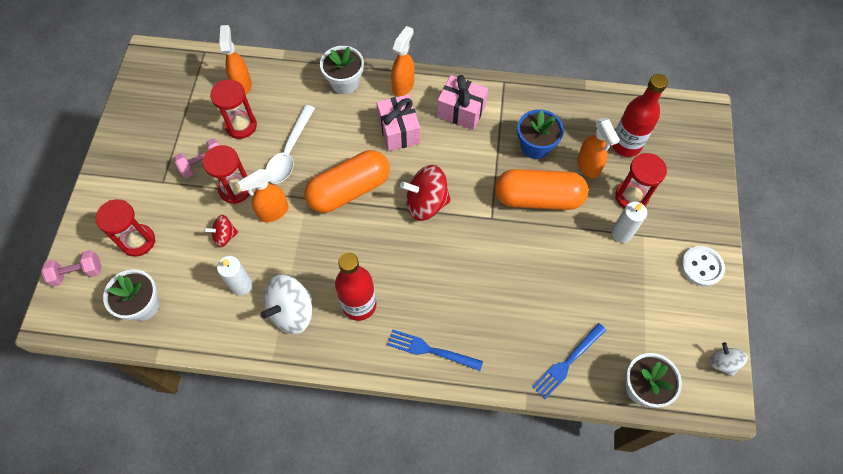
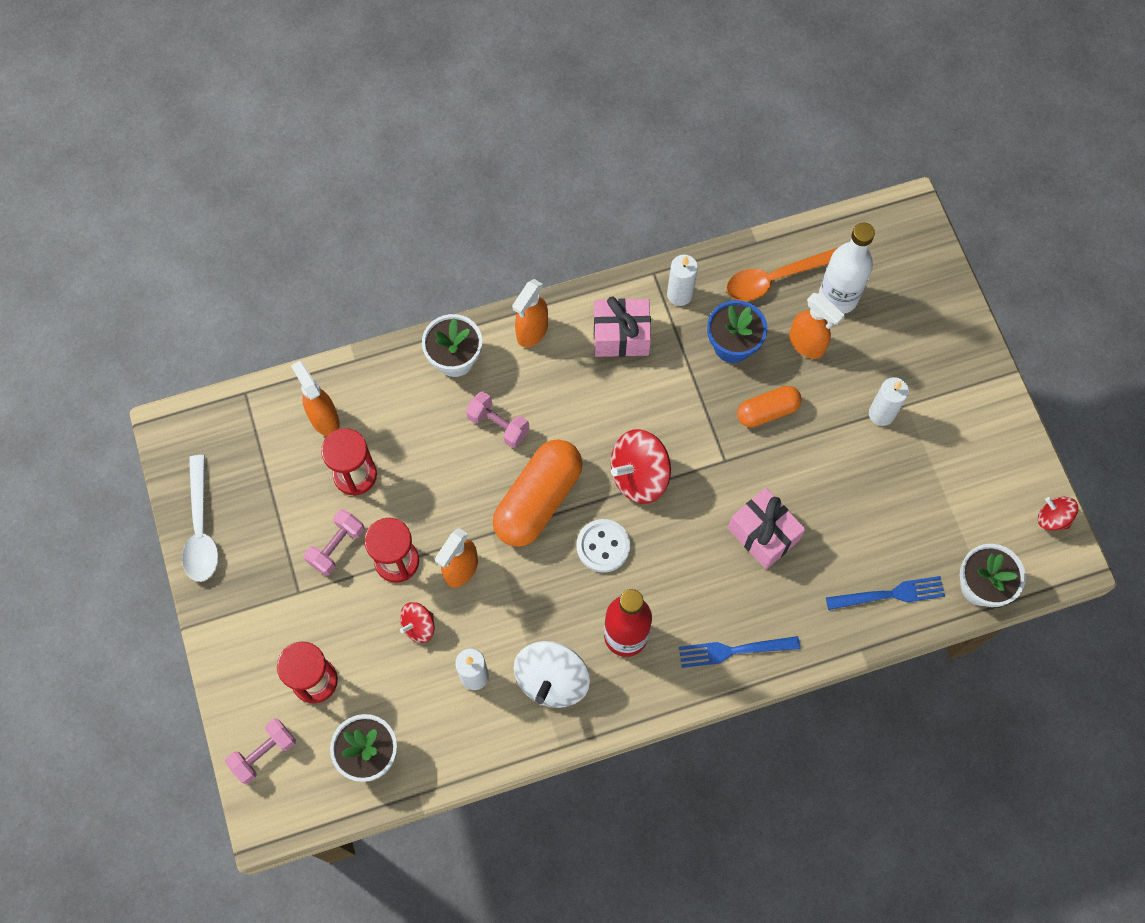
camera: 25 degrees left, 5 degrees up
white spoon [266,105,315,184] -> white spoon moved to [182,455,219,582]
pink gift [377,94,420,151] -> pink gift moved to [728,488,806,569]
orange spray bottle [391,26,414,97] -> orange spray bottle turned 150 degrees counterclockwise [512,279,548,347]
orange capsule [495,169,588,210] -> orange capsule [737,386,802,427], size x0.57
blue fork [532,323,606,399] -> blue fork turned 120 degrees counterclockwise [826,576,945,610]
red bottle [612,74,668,157] -> white bottle [819,223,875,314]
red hourglass [615,153,667,208] -> none
white button [681,246,725,287] -> white button moved to [577,519,630,573]
white spinning top [709,342,748,376] -> red spinning top [1038,497,1078,531]
none -> pink dumbbell [466,392,529,448]
none -> white candle [667,255,698,306]
none -> orange spoon [726,247,839,301]

